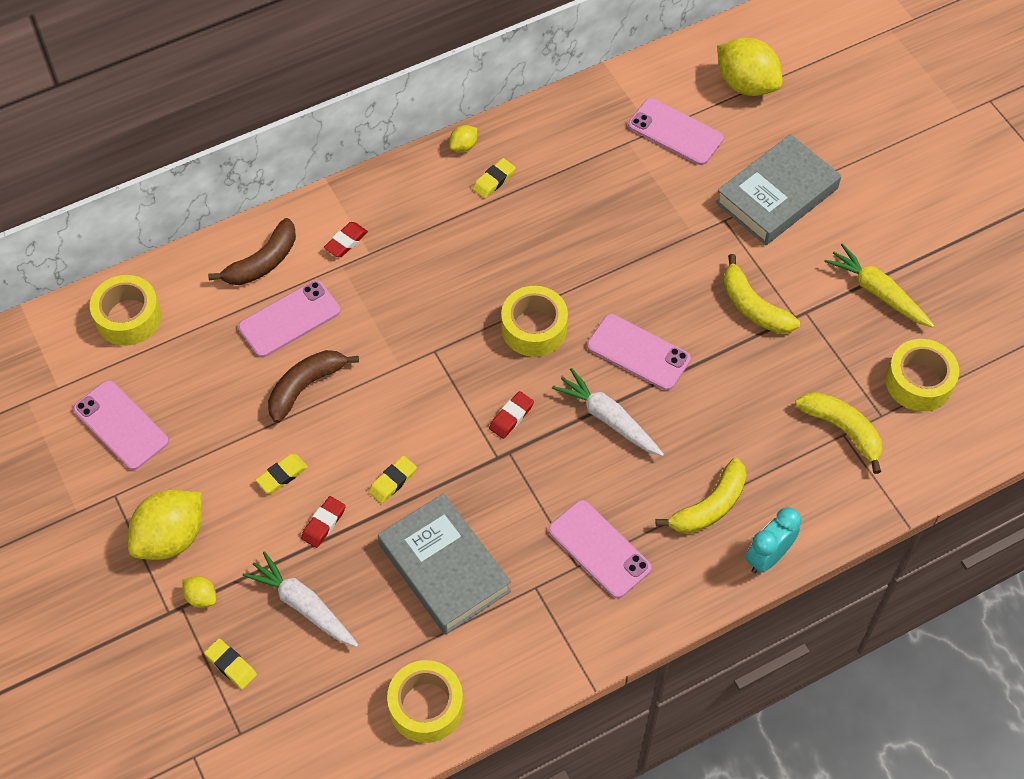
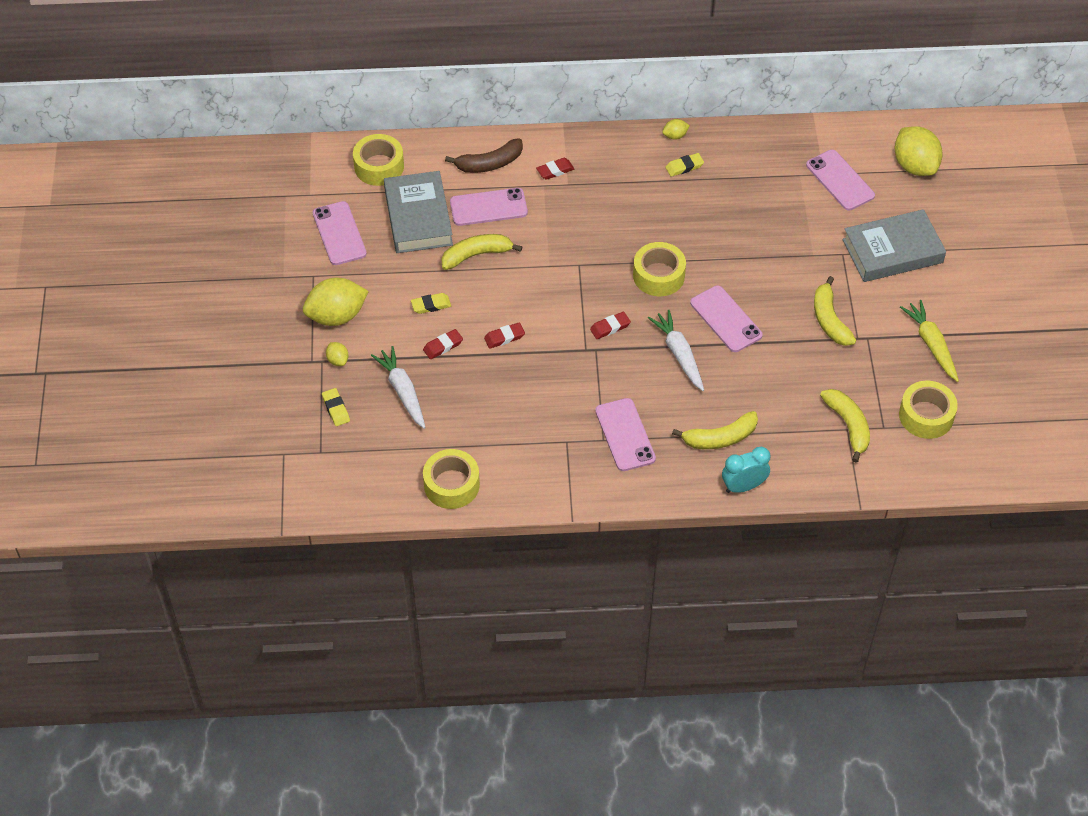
camera: 25 degrees right, 5 degrees down
brown banana [268,350,359,423] -> yellow banana [441,234,522,270]
yellow eraser [368,456,417,504] -> red eraser [484,322,525,349]
grey book [378,493,511,635] -> grey book moved to [384,171,453,253]

